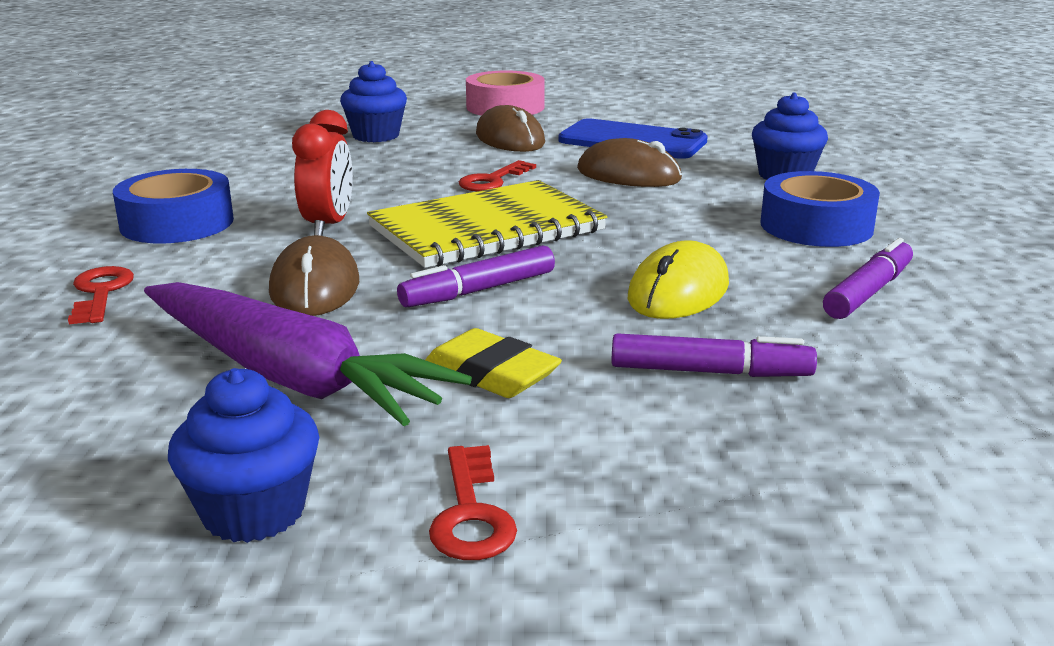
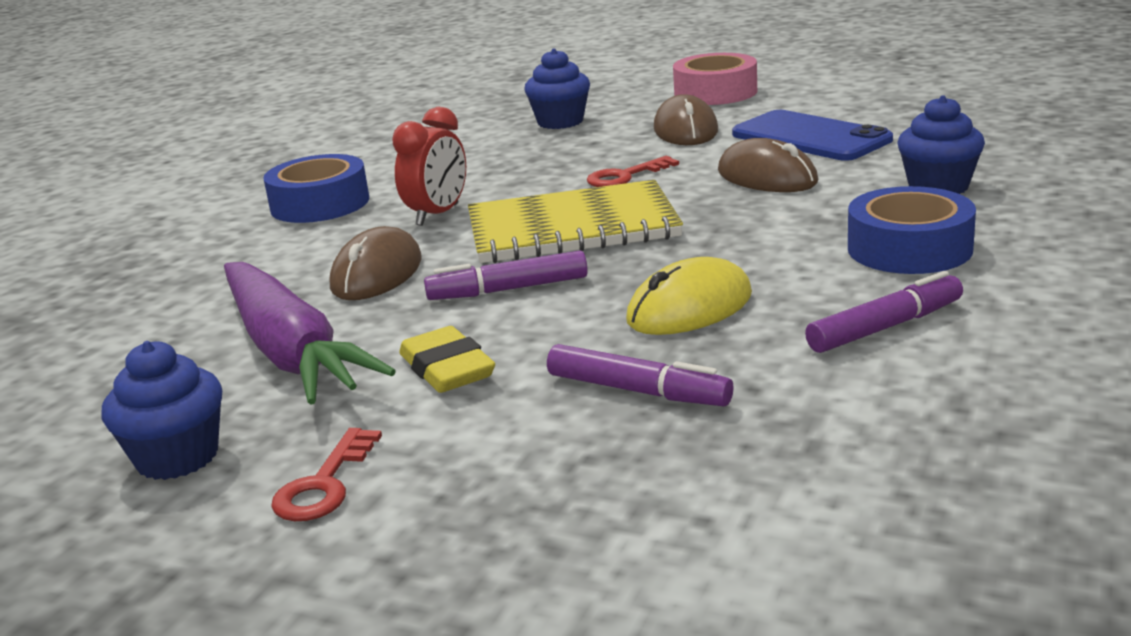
camera: 25 degrees right, 0 degrees up
red key [68,266,134,324] -> none

